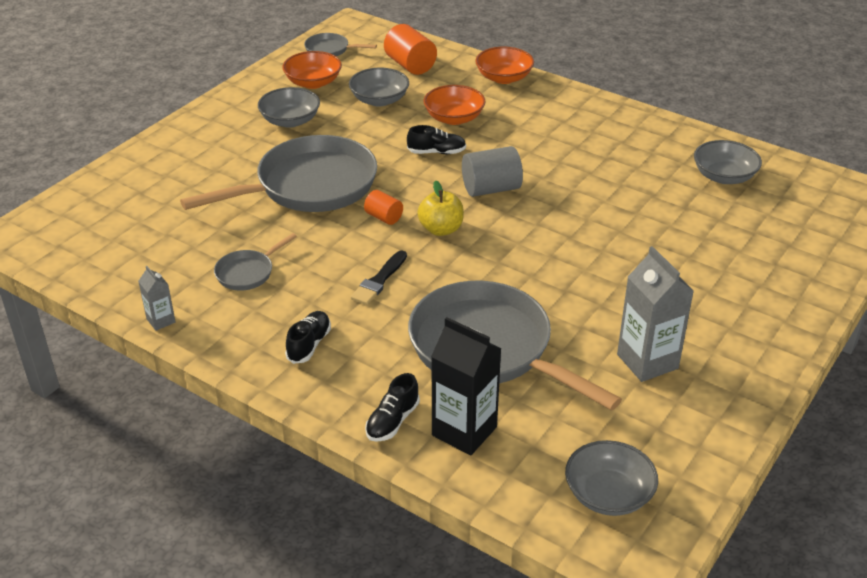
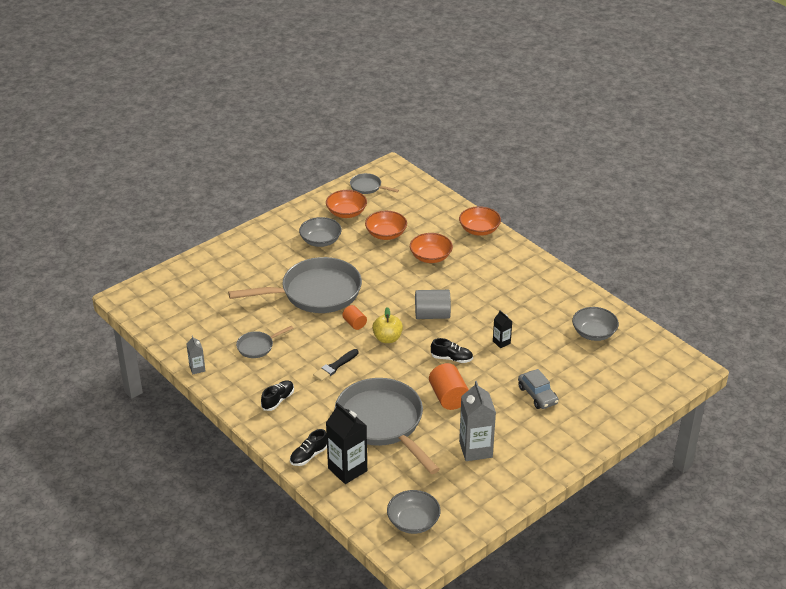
camera: 15 degrees right, 0 degrees up
grey bowl [349,68,409,107] -> orange bowl [365,211,407,240]
orange cylinder [384,24,437,75] -> orange cylinder moved to [429,363,469,410]
black shoe [407,125,466,154] -> black shoe moved to [431,338,473,363]
none -> black carton [493,310,512,348]
none -> grey car [518,369,559,409]

